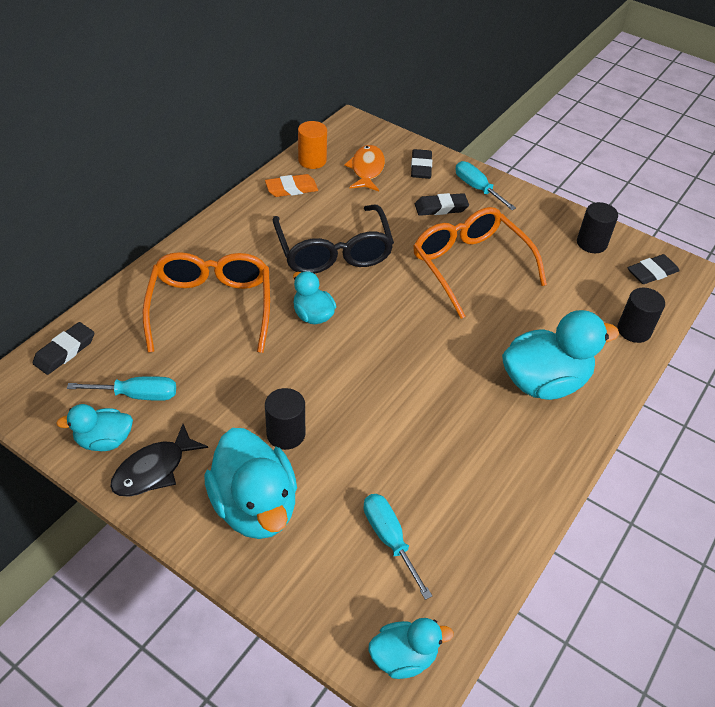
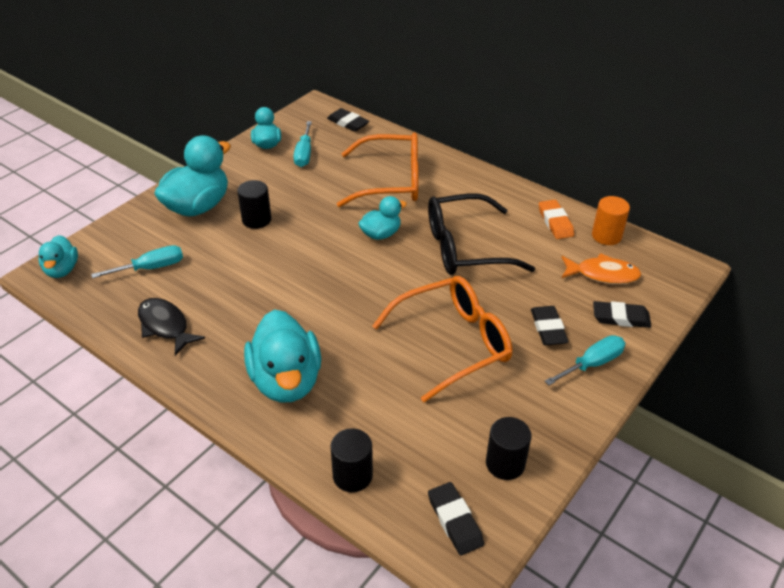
camera: 95 degrees right, 5 degrees down
black fish [110,424,208,497] -> black fish moved to [138,298,205,356]
turquoise duck [204,428,297,539] -> turquoise duck turned 150 degrees clockwise [154,135,231,216]

